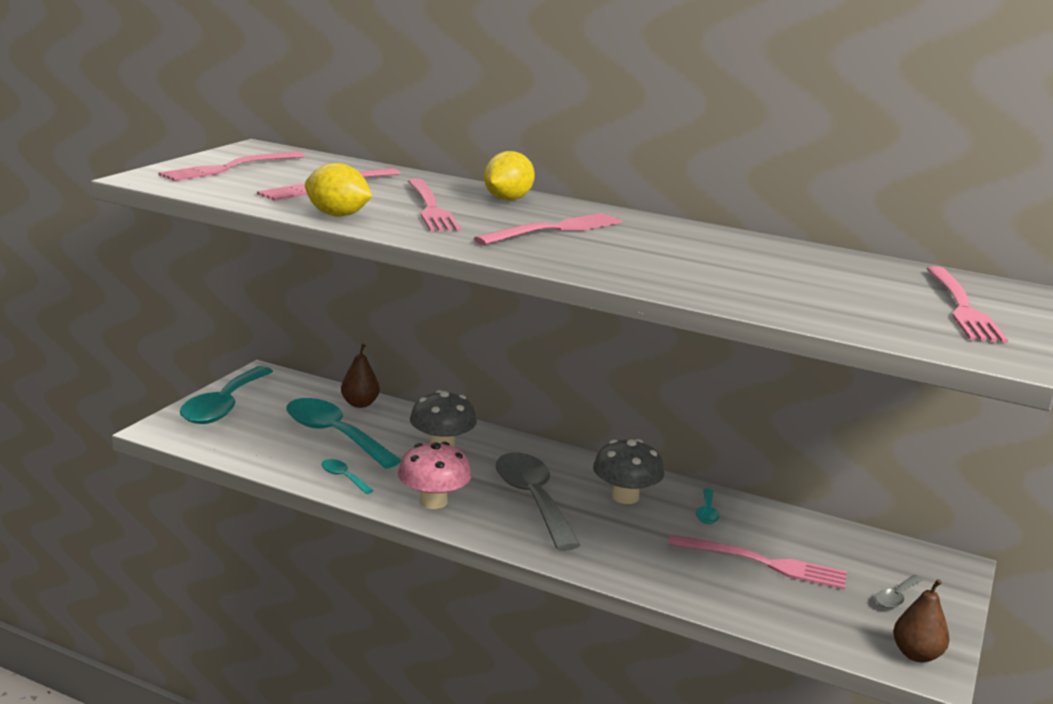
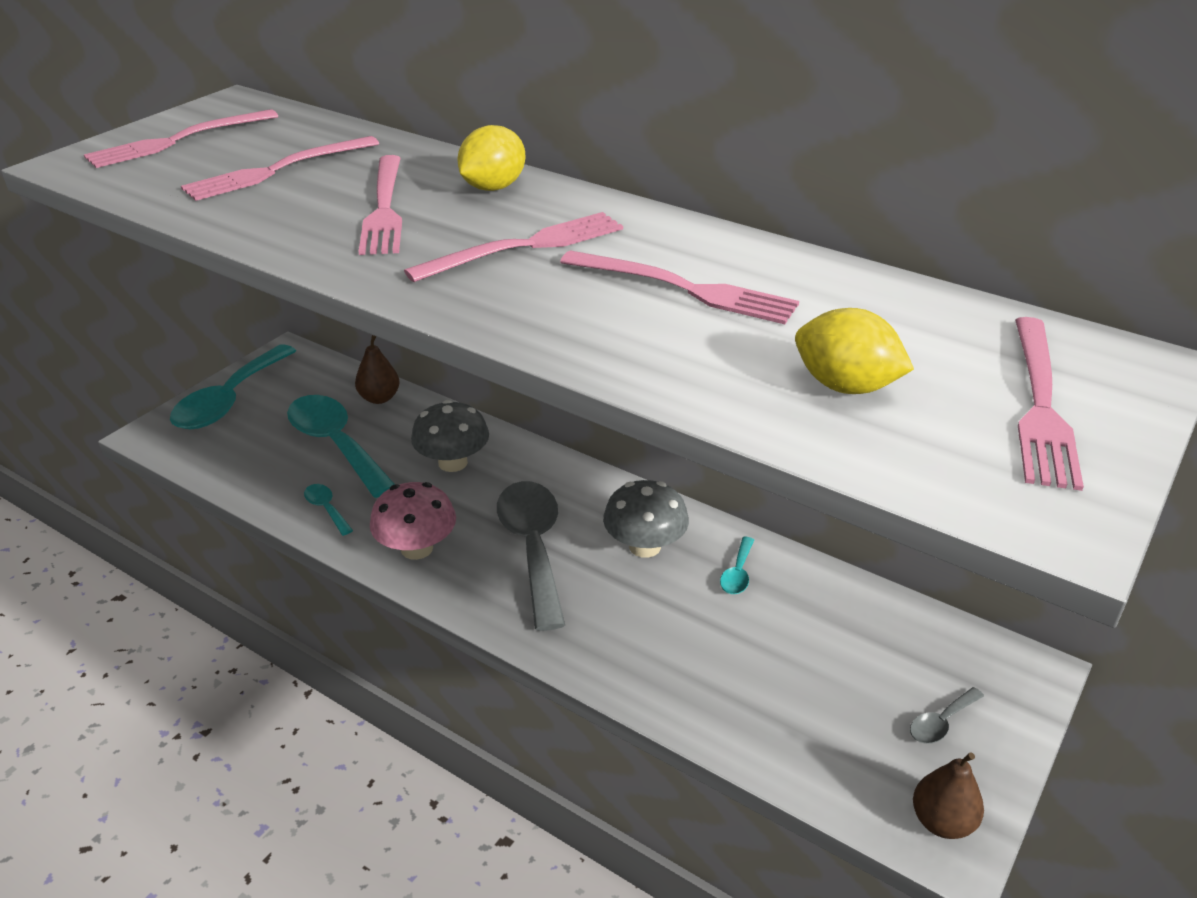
camera: 10 degrees right, 15 degrees up
yellow lemon [305,163,372,217] -> yellow lemon moved to [795,308,914,394]
pink fork [669,535,847,590] -> pink fork moved to [560,250,799,324]

